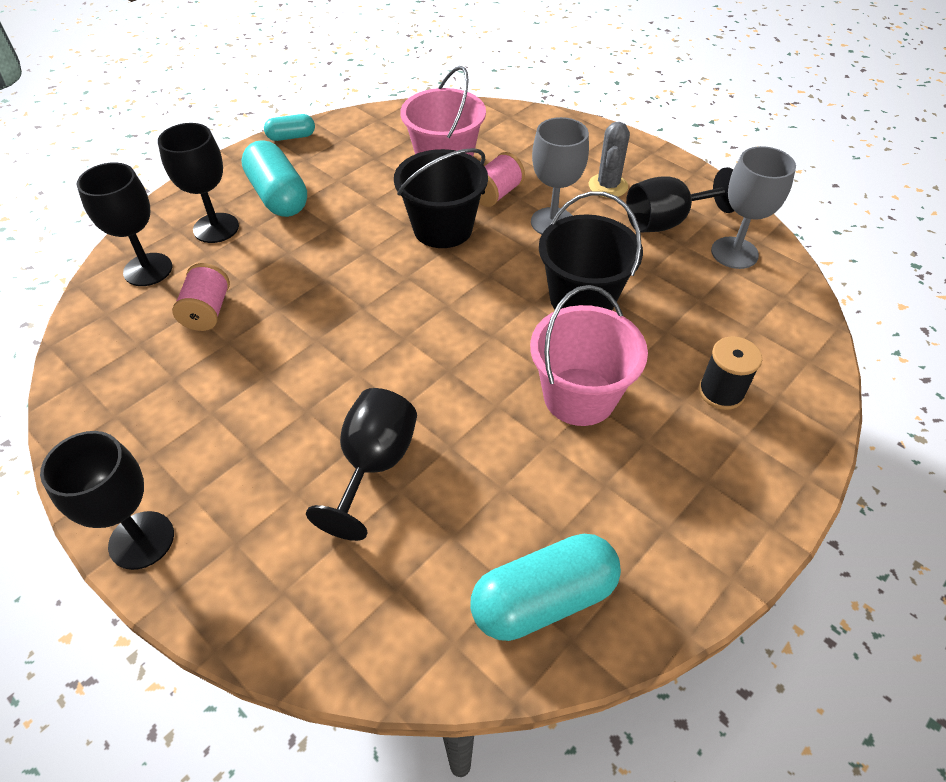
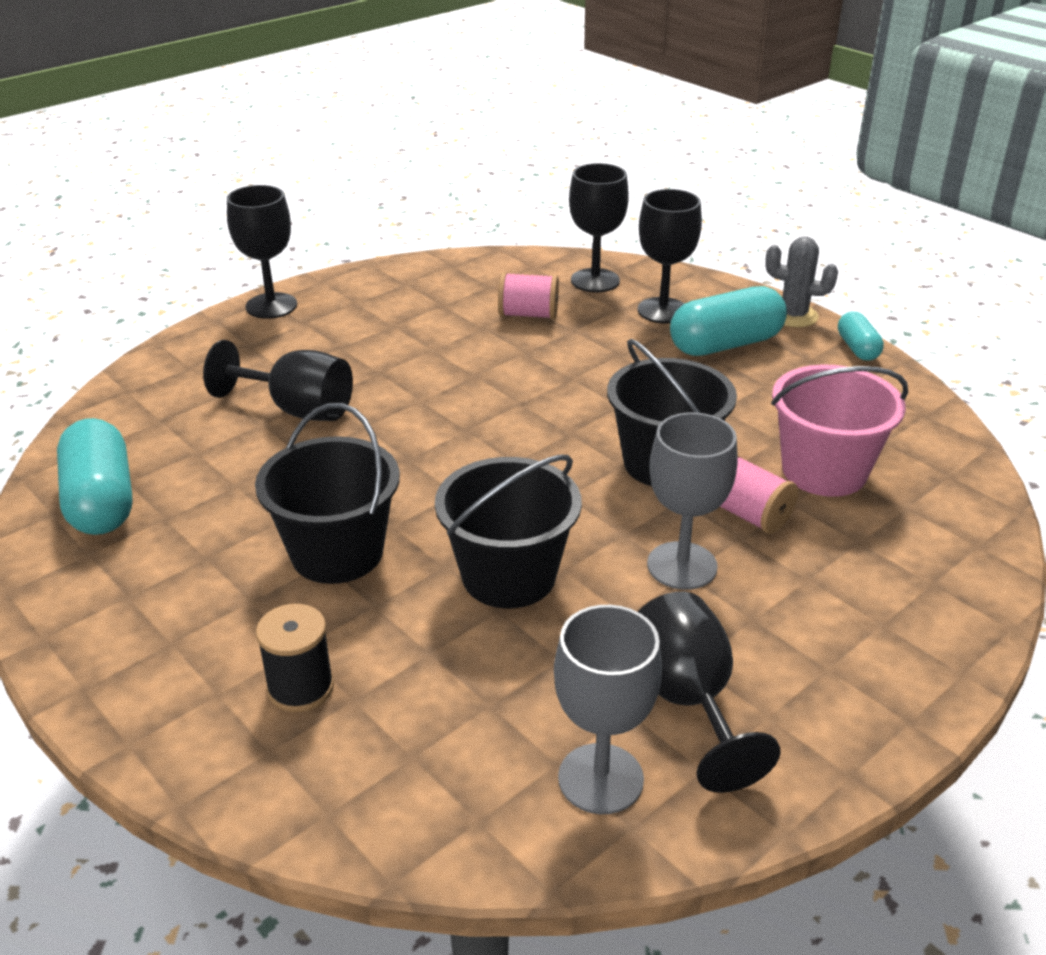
camera: 95 degrees right, 15 degrees down
pink bucket [530,285,648,426] -> black bucket [255,403,400,584]
grey cactus [589,122,630,198] -> grey cactus moved to [765,236,838,327]

